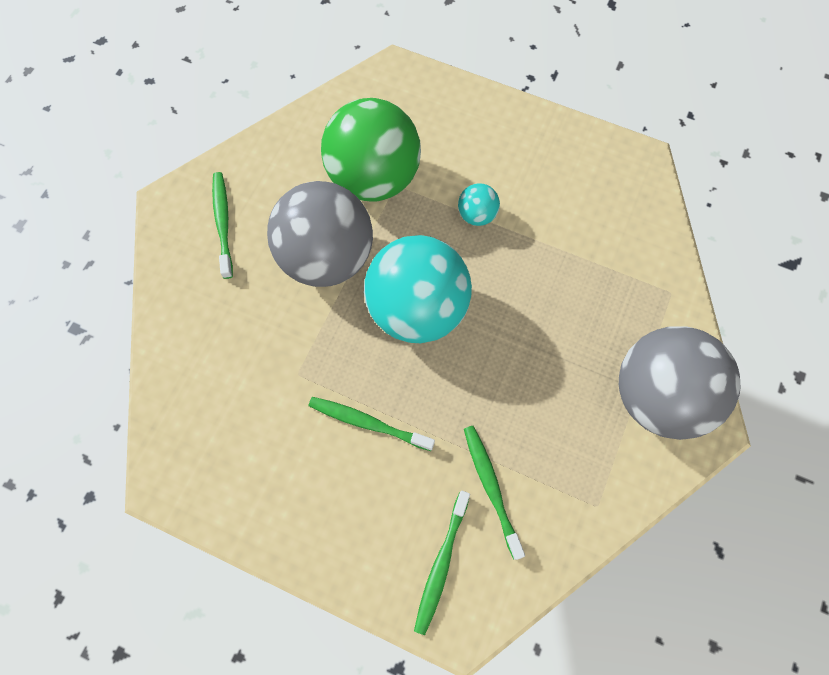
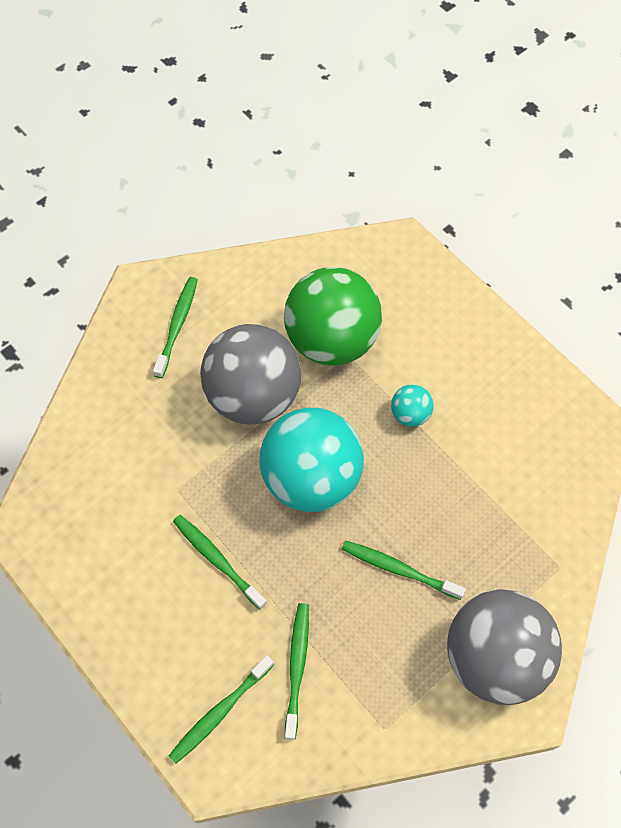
camera: 25 degrees right, 5 degrees down
none -> green toothbrush [342,540,466,600]

